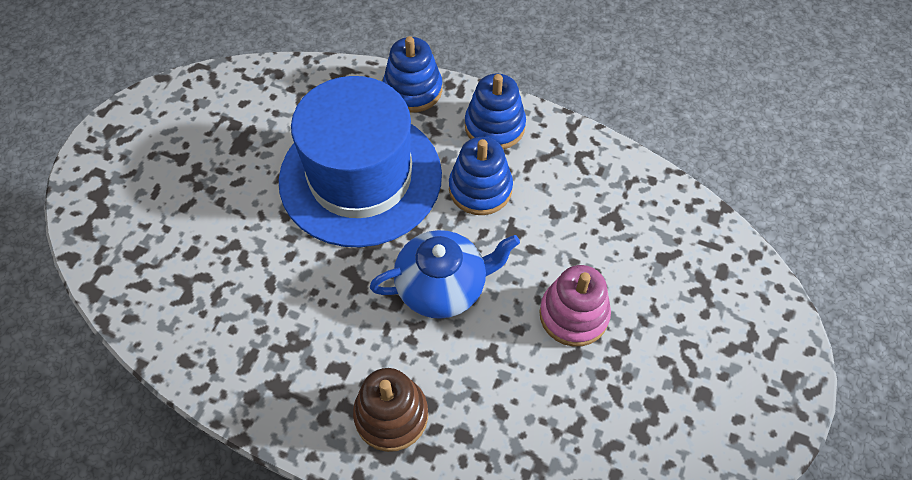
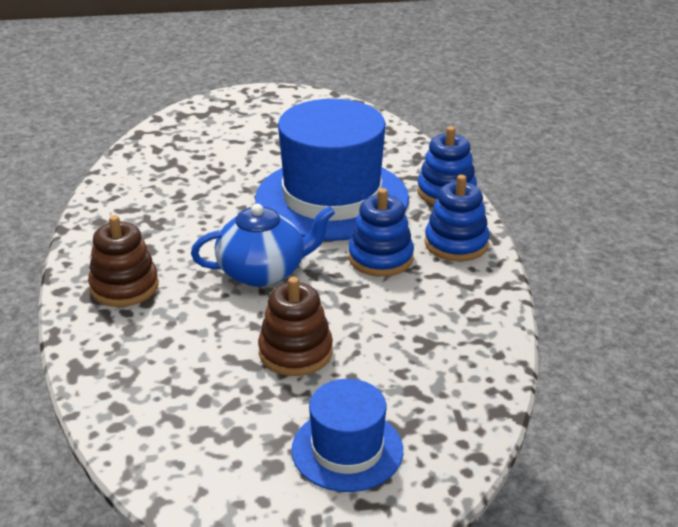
camera: 60 degrees right, 25 degrees down
blue teapot [370,230,520,319] -> blue teapot turned 60 degrees counterclockwise [191,204,335,287]
pink stacking toy [539,265,611,347] -> brown stacking toy [258,277,333,376]
none -> blue hat [291,379,403,492]

